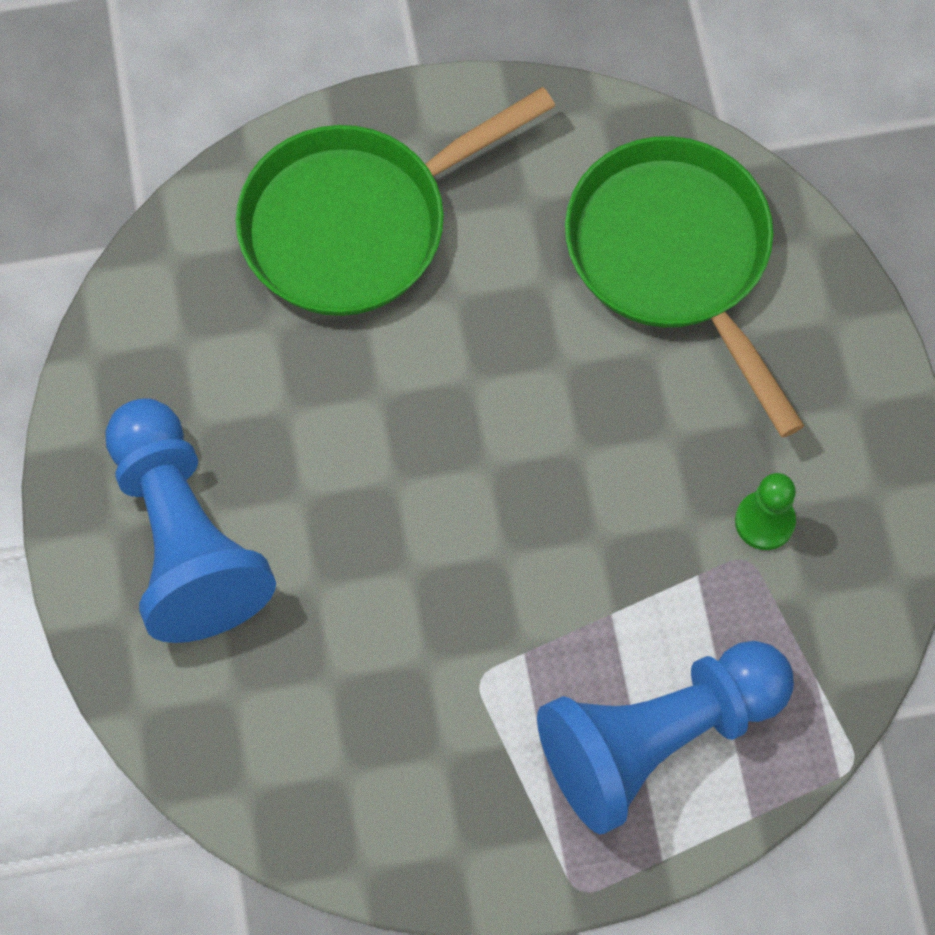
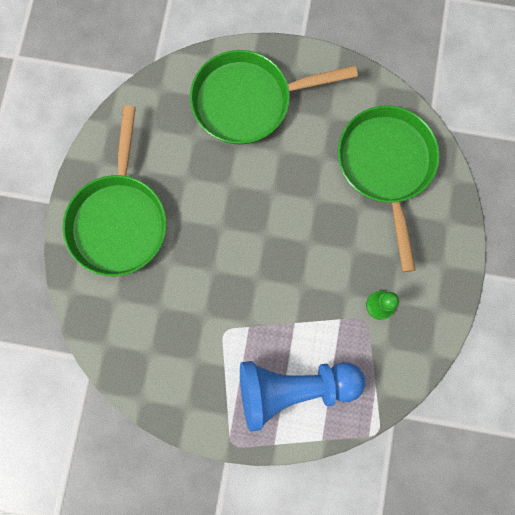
camera: 20 degrees right, 10 degrees up
blue pawn [105,398,276,643] -> green pan [63,105,167,276]

